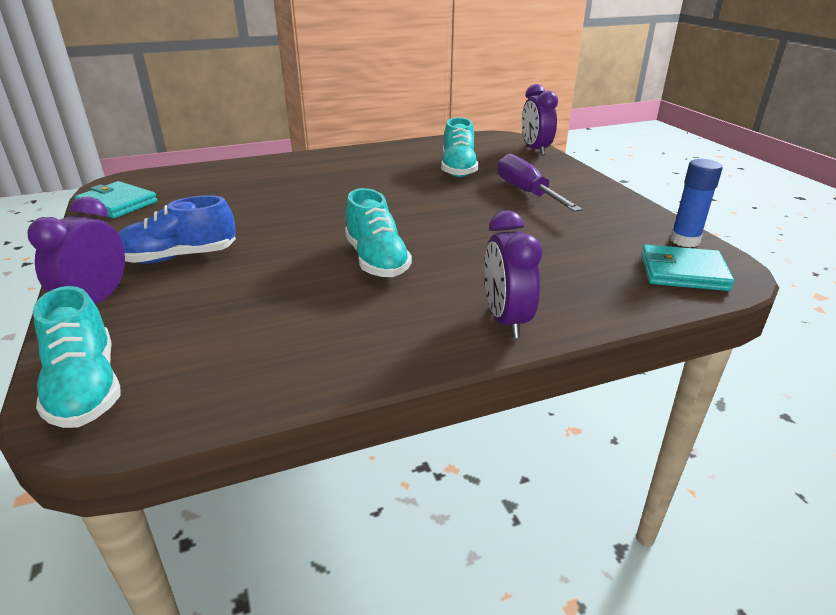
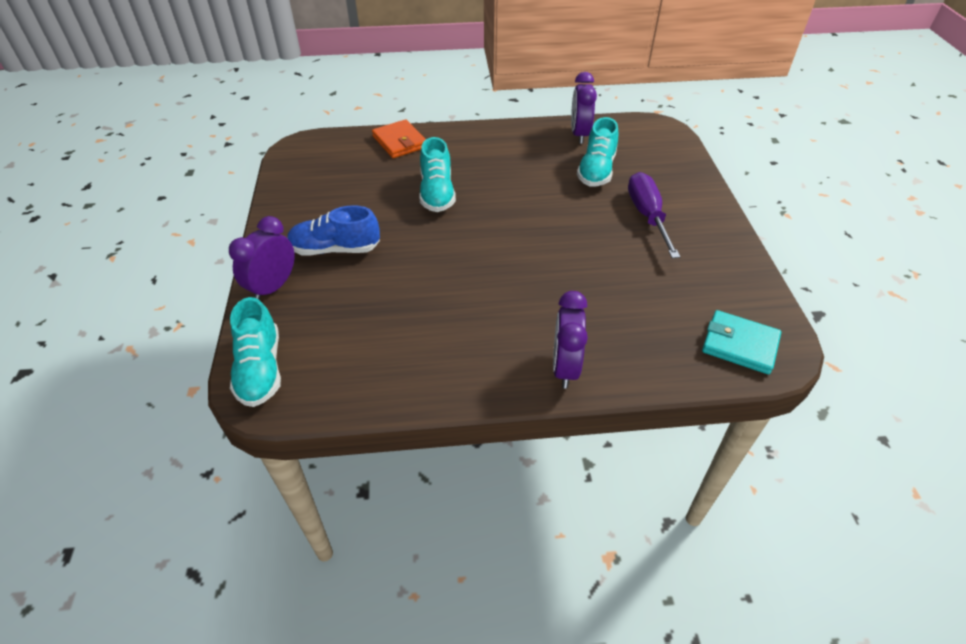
camera: 15 degrees right, 15 degrees up
turquoise wallet [75,181,157,218] -> none
turquoise shoe [345,188,412,277] -> turquoise shoe moved to [419,137,456,212]
purple clock [522,84,558,156] -> purple clock moved to [571,72,597,144]
blue glue stick [670,159,723,247] -> none
none -> orange wallet [372,119,426,158]

